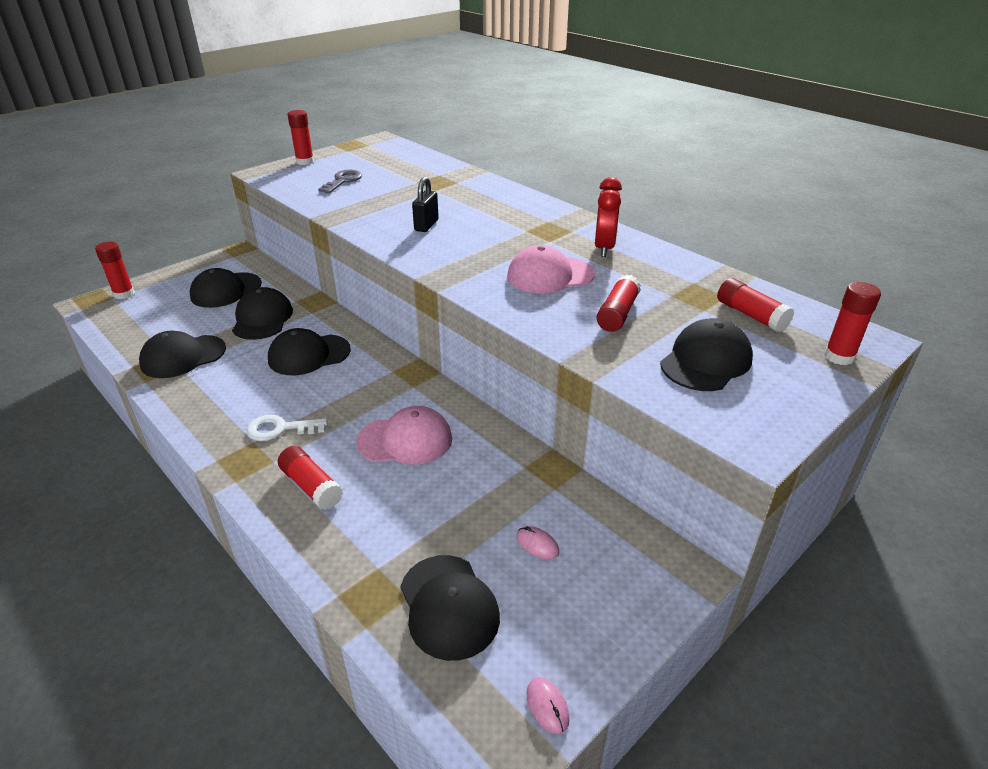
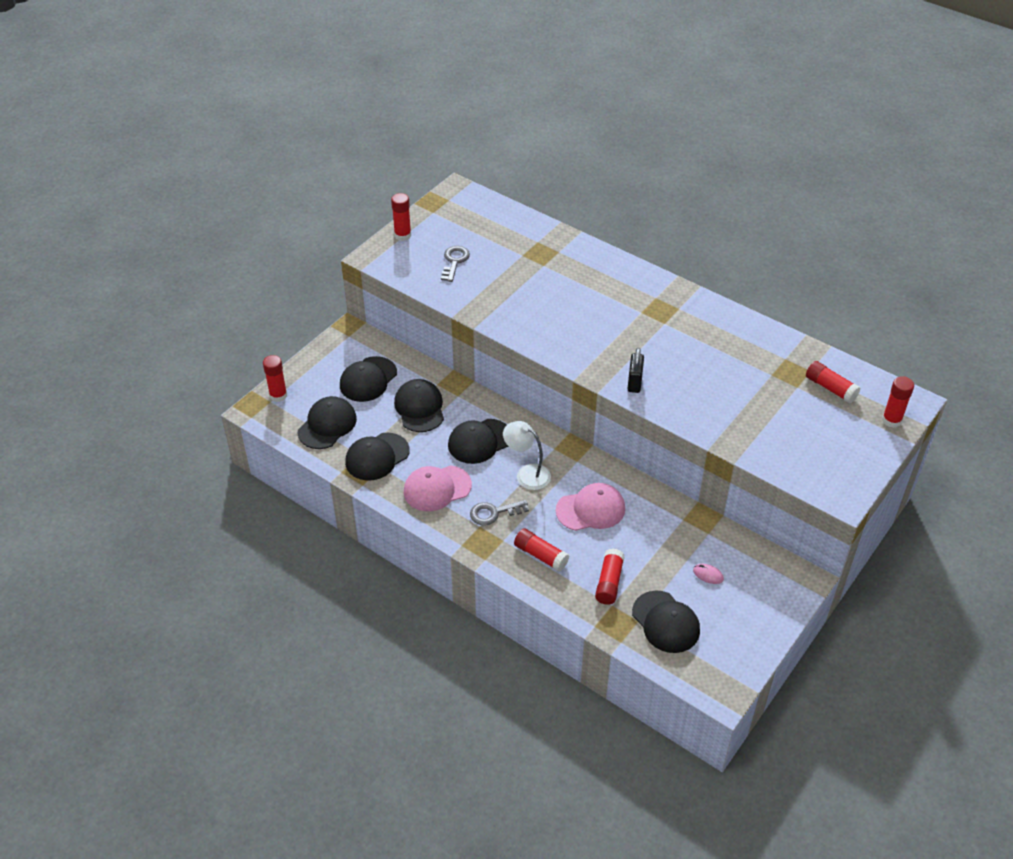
camera: 10 degrees left, 10 degrees up
white key [247,415,327,441] -> grey key [470,500,529,525]
black padlock [412,177,439,232] -> black padlock moved to [627,348,644,393]
pink cap [507,245,595,294] -> pink cap moved to [404,465,472,511]
pink mouse [527,677,570,734] -> none
red clock [595,177,622,257] -> none
red glue stick [597,274,641,332] -> red glue stick moved to [595,549,625,605]
black cap [660,318,753,391] -> black cap moved to [298,396,357,449]
none -> white lamp [503,421,551,490]

